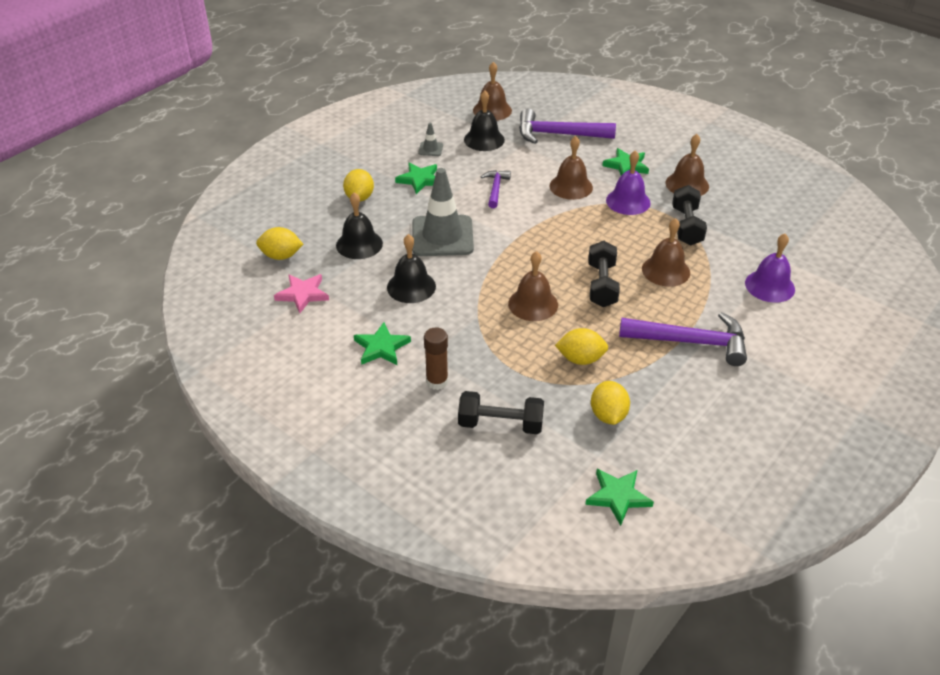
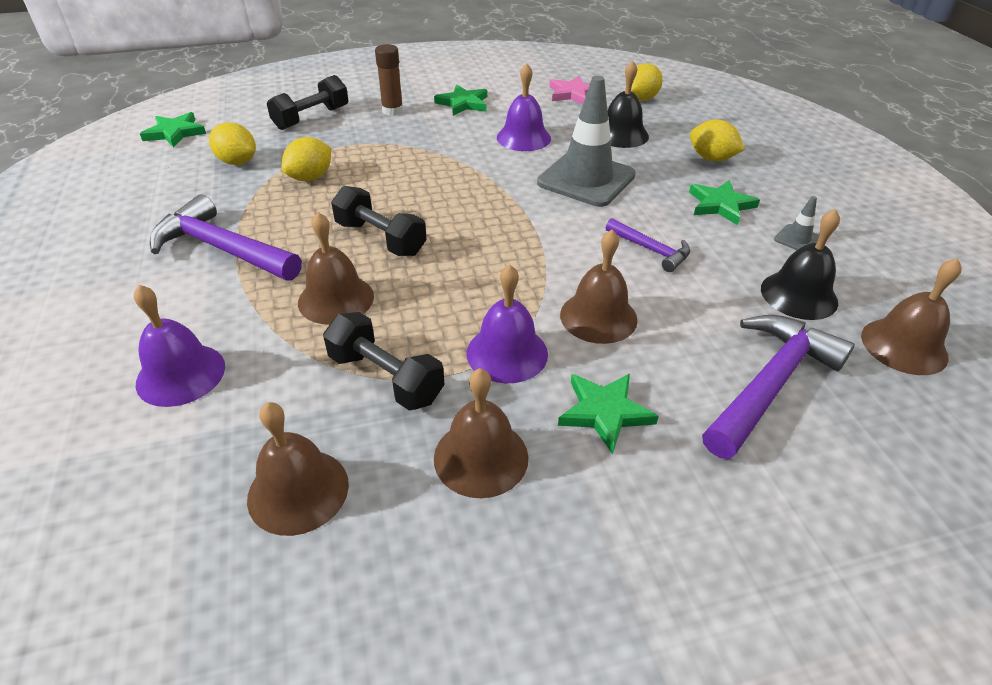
camera: 125 degrees right, 0 degrees up
black bell [387,234,436,303] -> purple bell [497,63,551,151]
brown bell [508,251,558,321] -> brown bell moved to [247,402,349,536]
purple hammer [619,312,747,366] -> purple hammer turned 75 degrees clockwise [150,194,302,281]

